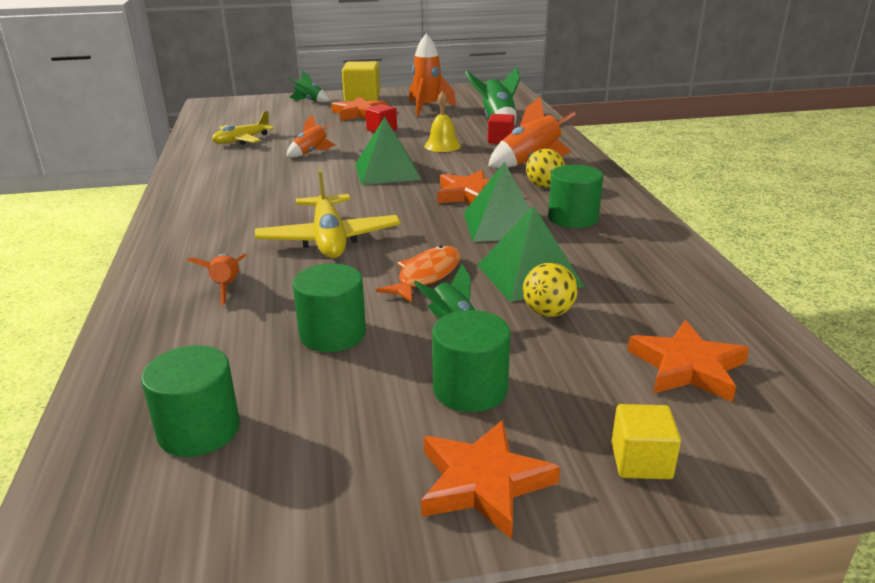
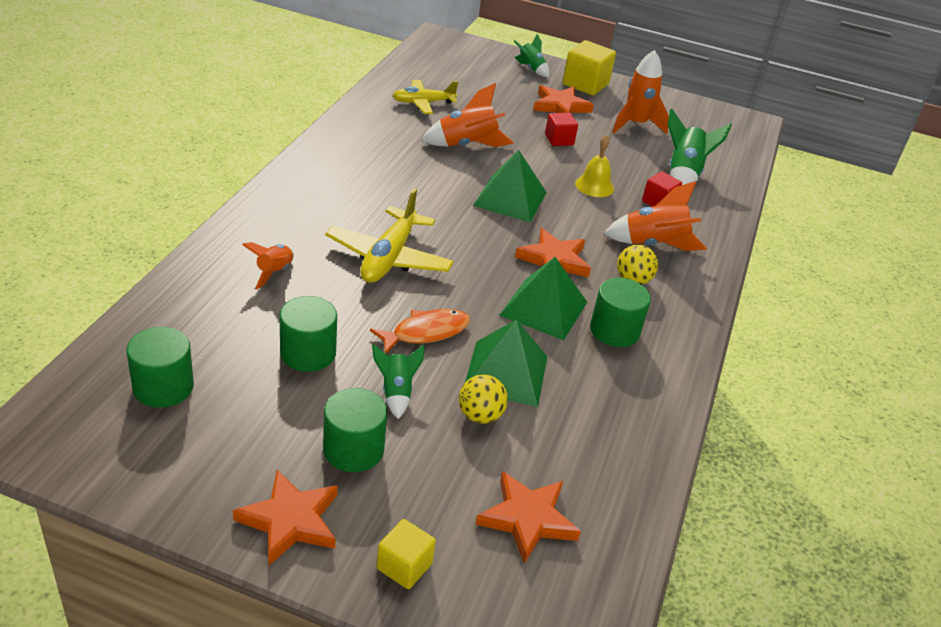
camera: 25 degrees right, 10 degrees up
orange rocket [286,115,335,158] -> orange rocket [421,83,514,147], size x1.66

